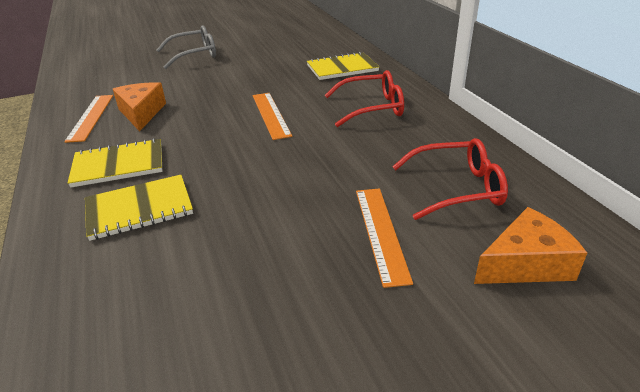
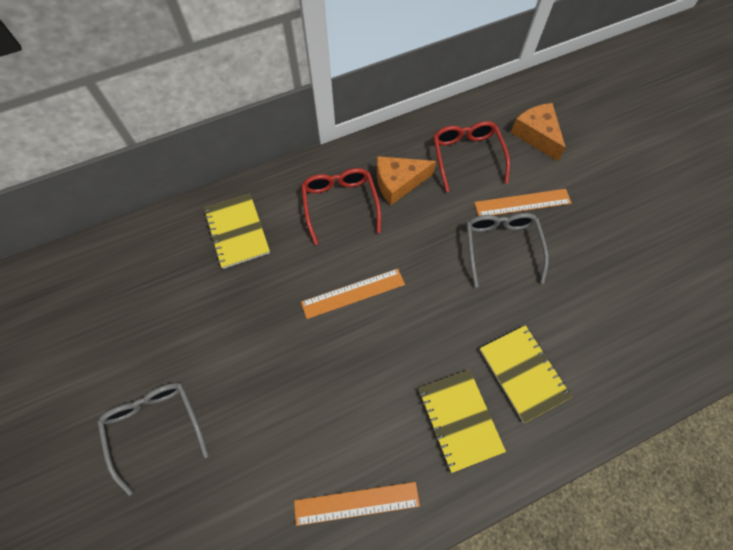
camera: 95 degrees left, 30 degrees up
orange cheese [113,82,166,131] -> orange cheese moved to [377,156,436,205]
none -> grey glasses [466,213,549,288]

